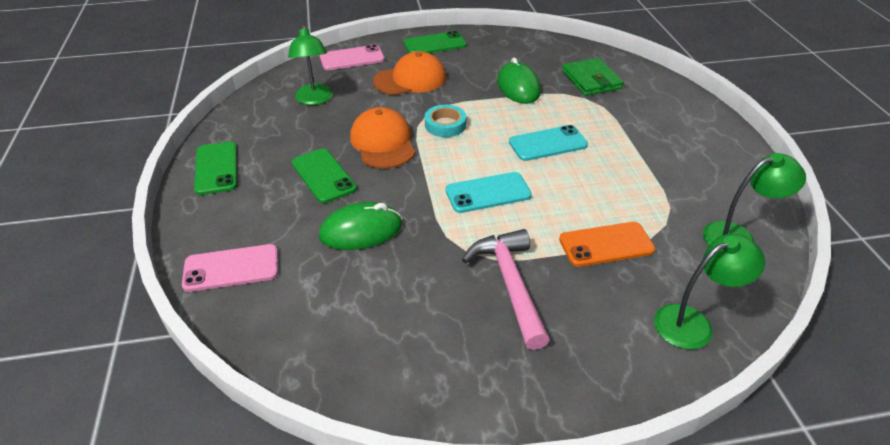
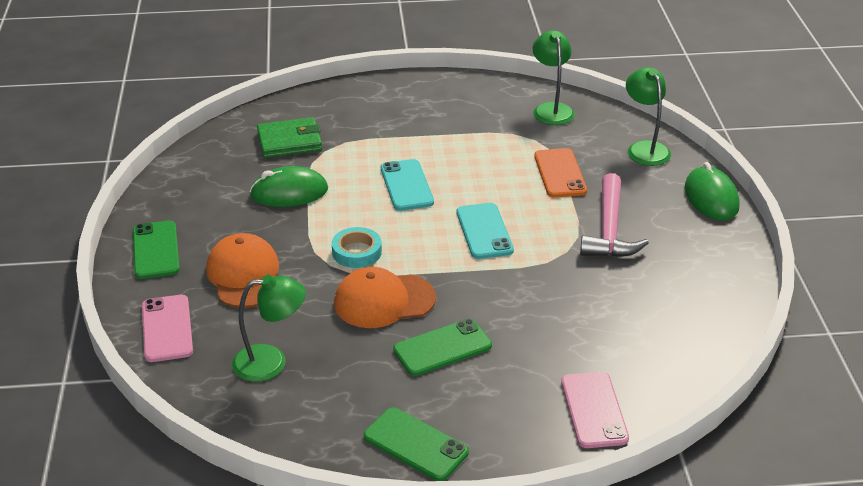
camera: 85 degrees left, 5 degrees down
green phone [194,142,237,195] -> green phone turned 45 degrees clockwise [364,407,469,481]
green mouse [319,202,402,250] -> green mouse moved to [685,162,740,220]
pink hammer [462,229,550,350] -> pink hammer turned 75 degrees counterclockwise [580,173,649,258]

